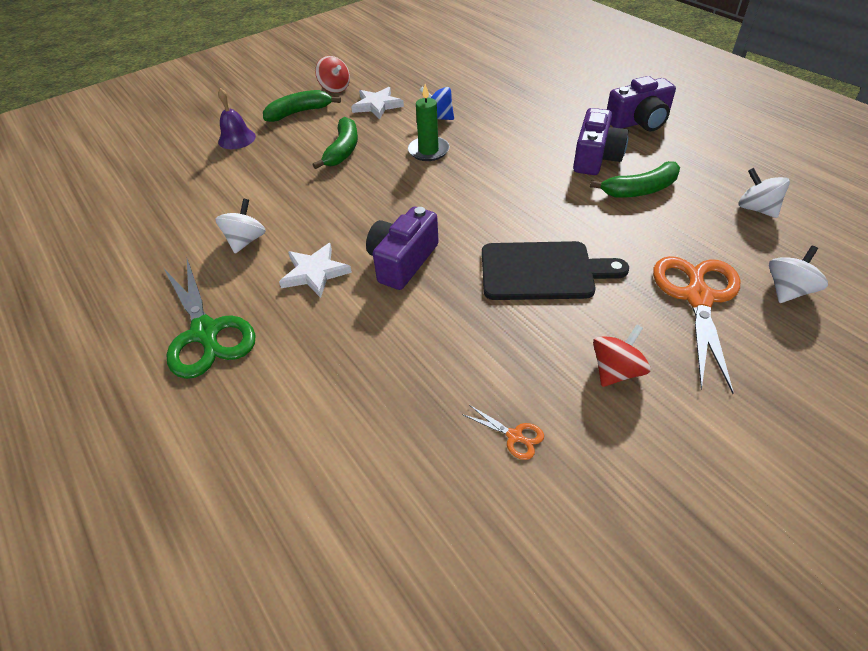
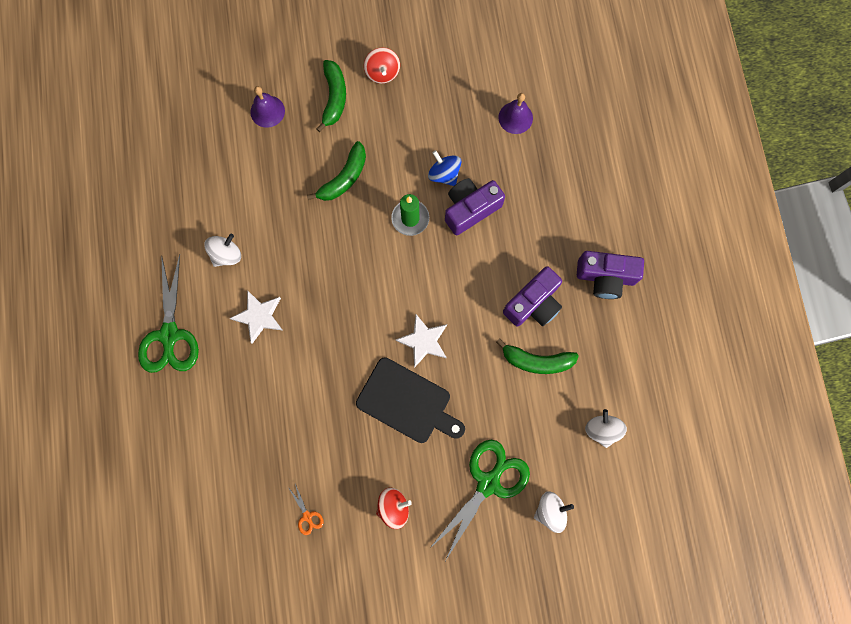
camera: 25 degrees right, 30 degrees up
green banana [263,90,341,122] -> green banana turned 90 degrees clockwise [316,60,346,132]
white star [351,87,404,119] -> white star moved to [395,314,447,368]
purple camera [366,207,439,290] -> purple camera moved to [445,178,505,235]
orange scissors [653,256,740,394] -> green scissors [429,439,530,561]
none -> purple bell [498,93,533,134]

